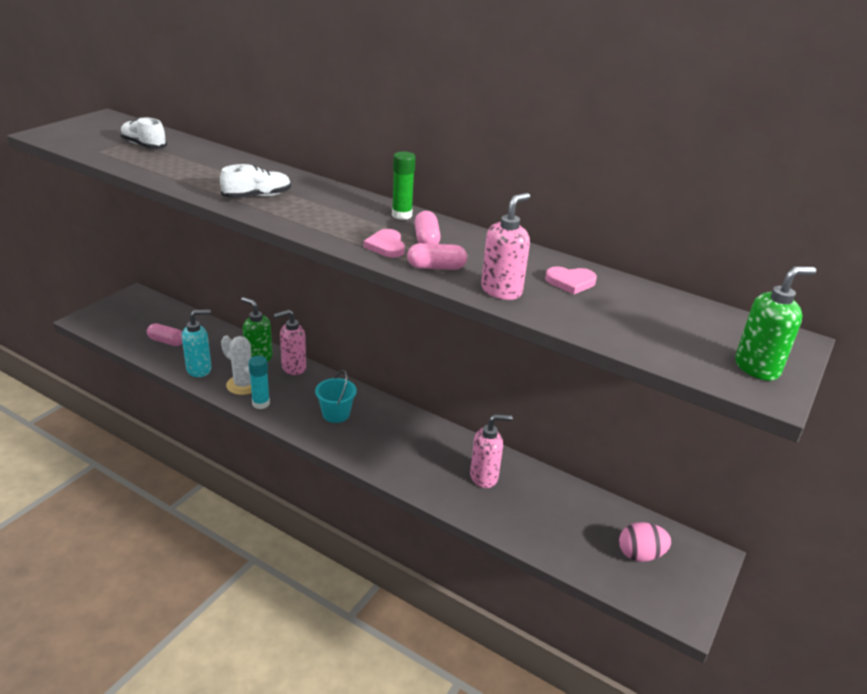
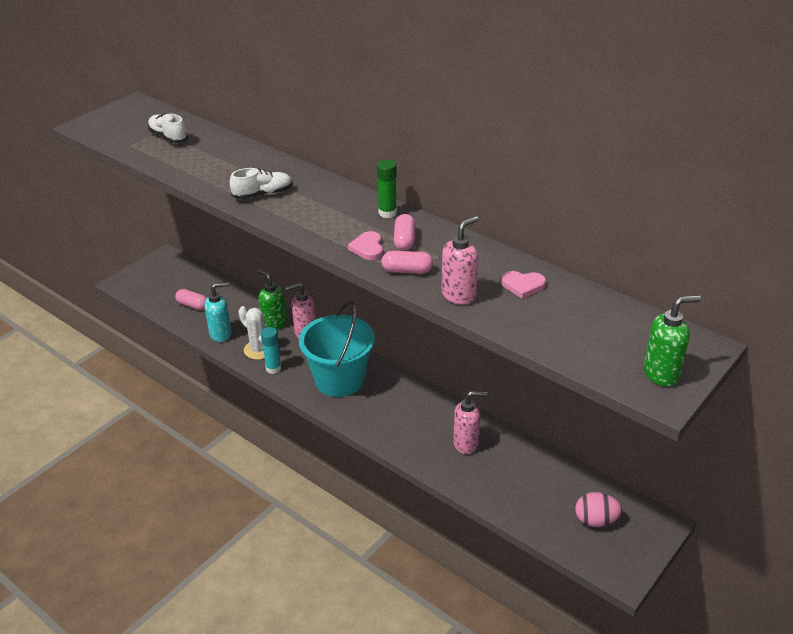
camera: 10 degrees right, 5 degrees up
turquoise bucket [315,370,357,423] -> turquoise bucket [299,301,375,397], size x2.00

